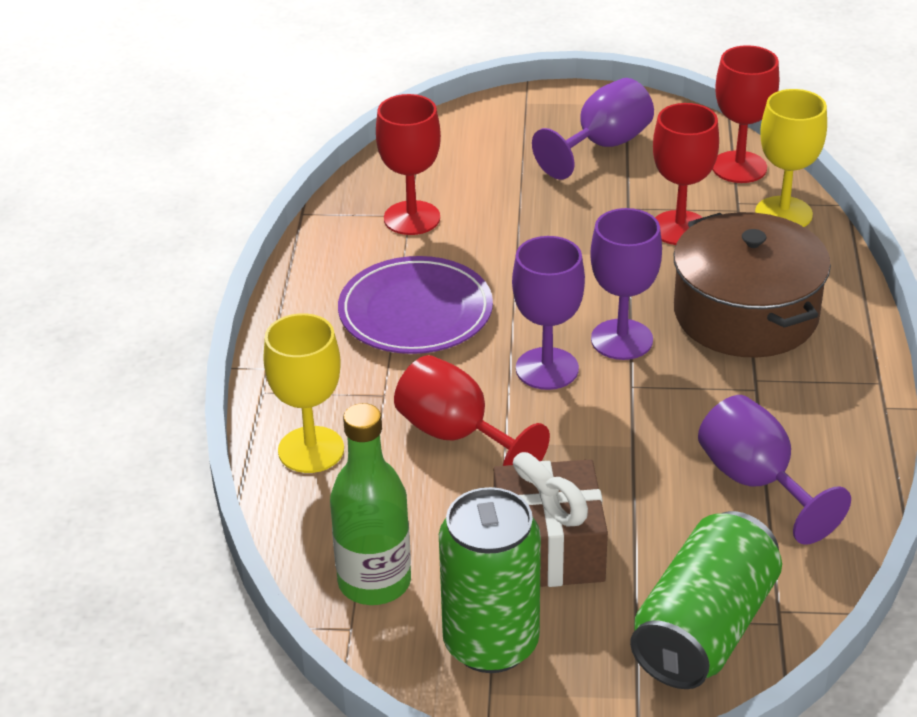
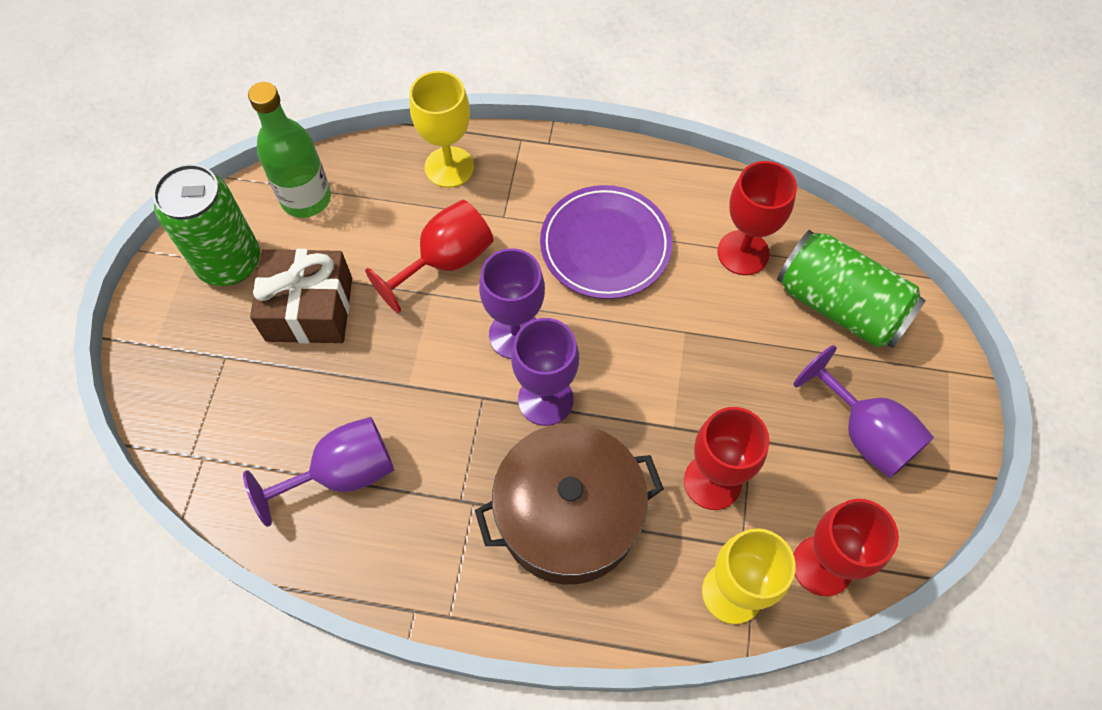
camera: 95 degrees right, 25 degrees up
green can [630,511,782,689] -> green can moved to [777,230,926,348]

